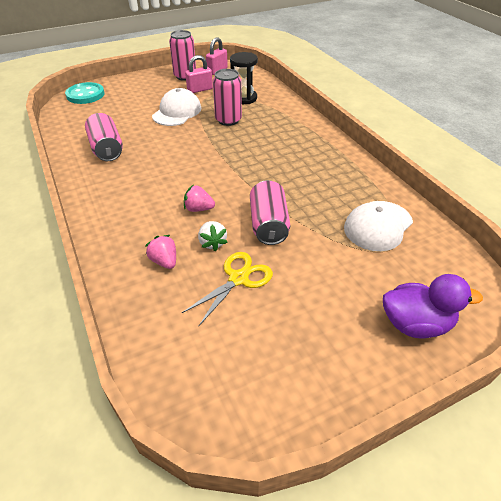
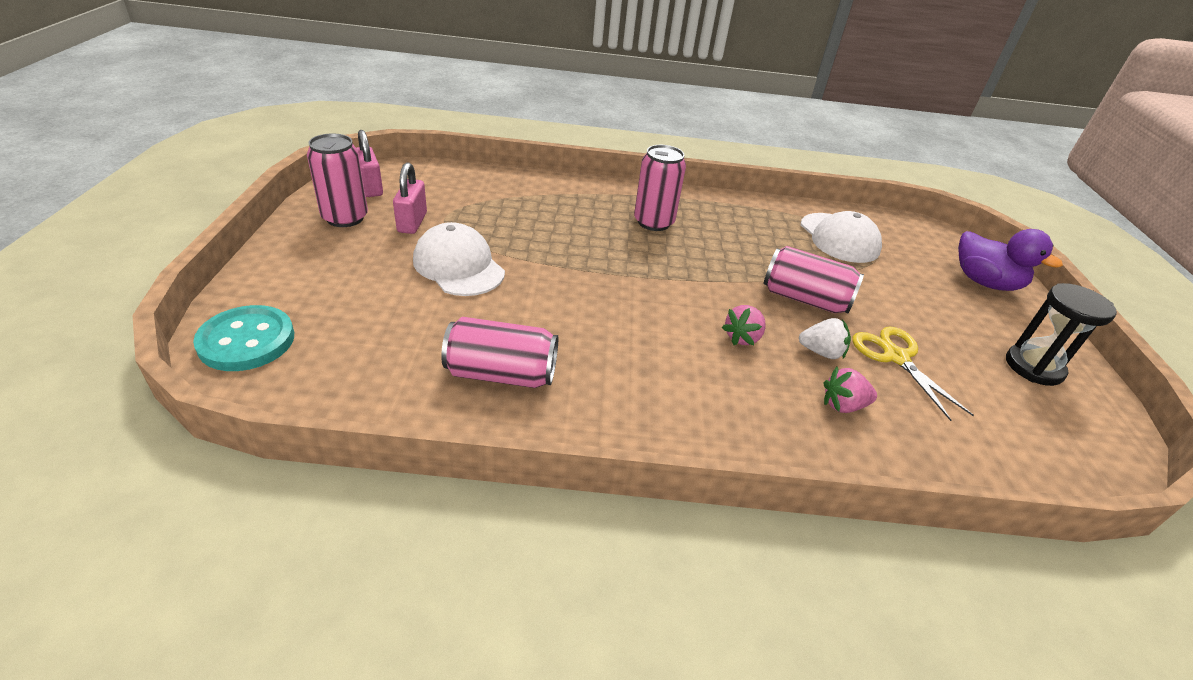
camera: 65 degrees left, 5 degrees down
pink can [213,69,242,126] -> pink can moved to [634,145,686,231]
black hourglass [230,52,258,104] -> black hourglass moved to [1006,283,1117,386]
purple duck [383,274,483,338] -> purple duck turned 105 degrees clockwise [958,229,1063,291]

